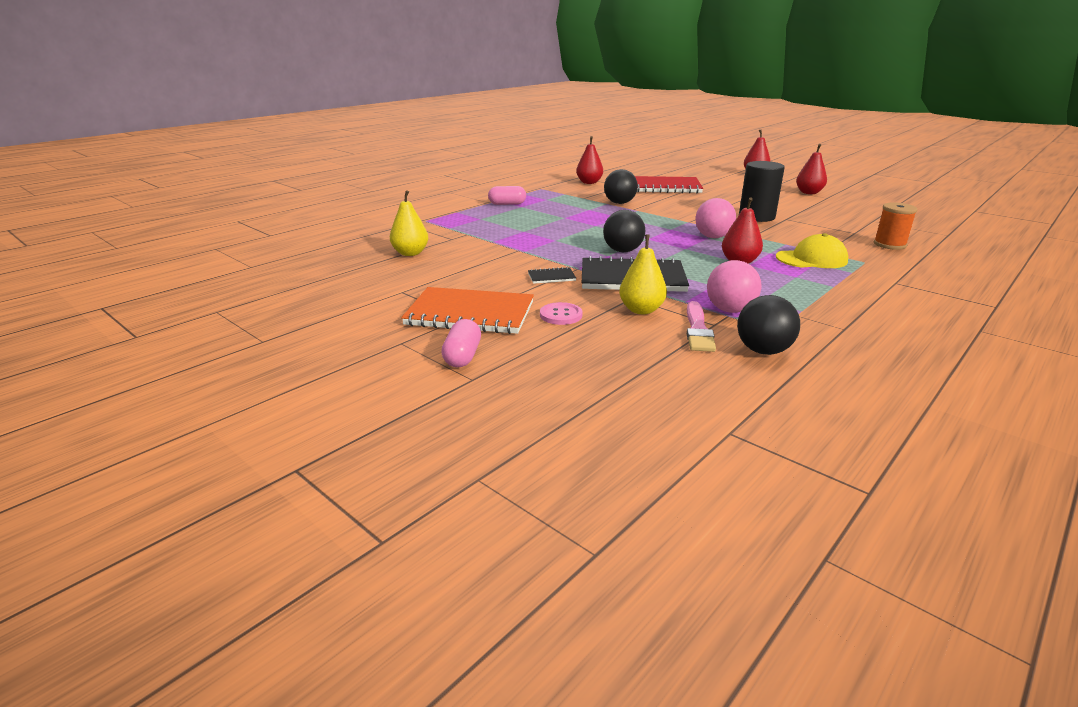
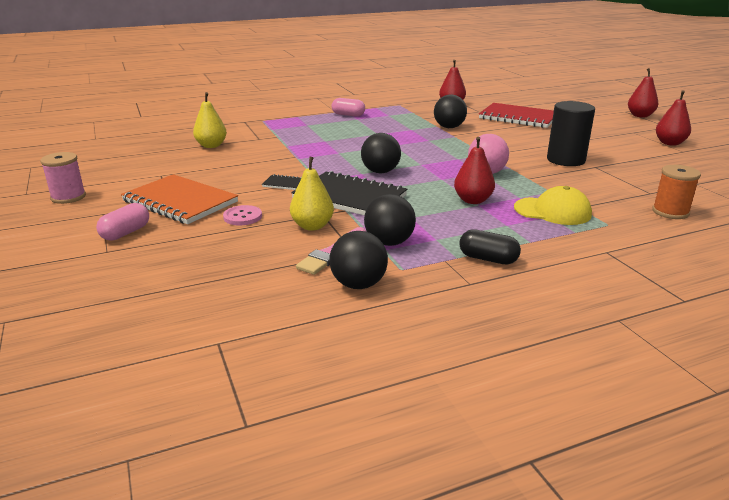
camera: 25 degrees right, 0 degrees up
pink ball [707,260,762,313] -> black ball [364,194,416,246]
none -> pink spool [40,152,86,204]
none -> black capsule [459,229,521,264]

